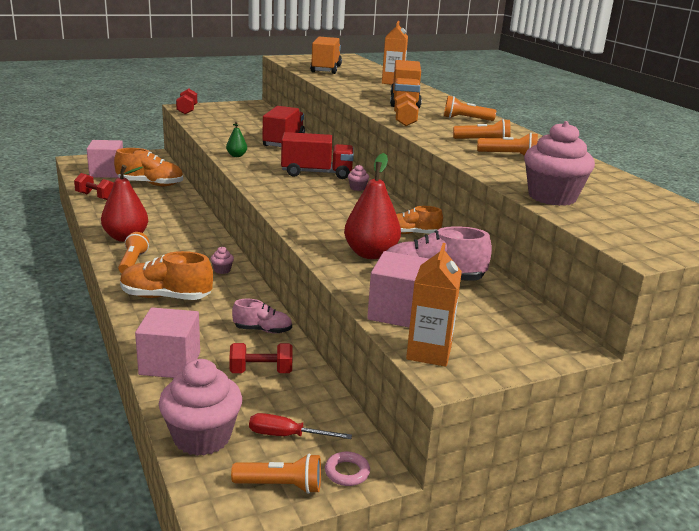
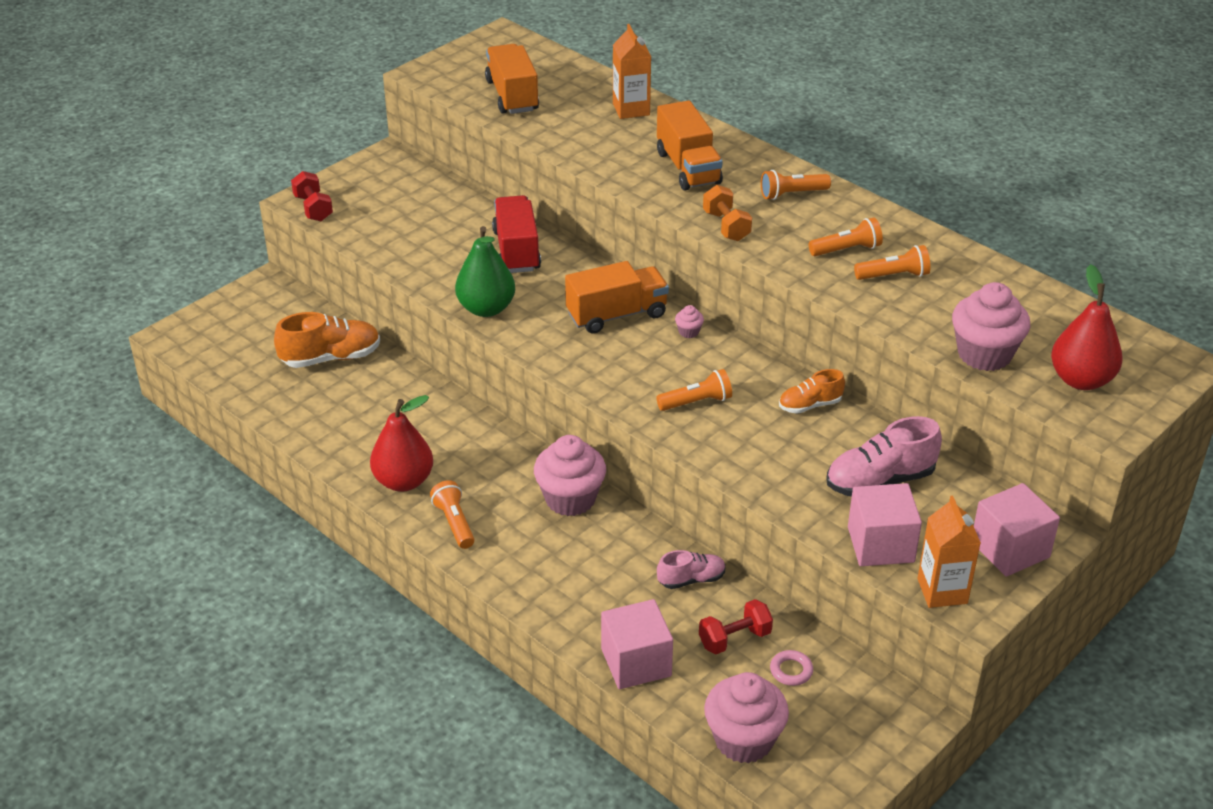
camera: 20 degrees left, 15 degrees up
red dumbbell [74,173,114,200] -> none
pink cube [87,140,123,178] -> pink cube moved to [974,483,1060,577]
orange shoe [120,251,213,300] -> none
pink cupcake [211,247,234,274] -> pink cupcake [534,435,606,516], size x2.40
green pear [226,122,247,157] -> green pear [455,226,515,317], size x2.01
orange flashlight [231,454,321,494] -> orange flashlight moved to [656,369,732,411]
red screwdriver [249,413,352,439] -> none
red truck [281,132,354,179] -> orange truck [565,261,669,334]
pink ring [325,452,370,486] -> pink ring moved to [770,650,813,686]
red pear [344,153,401,259] -> red pear moved to [1051,264,1123,390]

